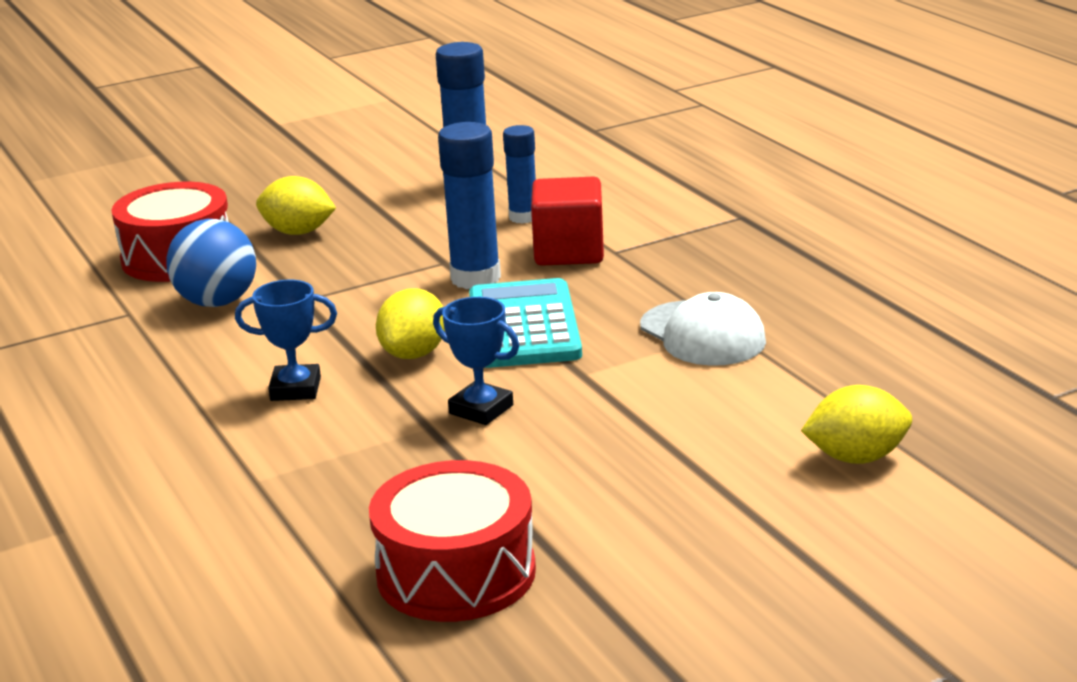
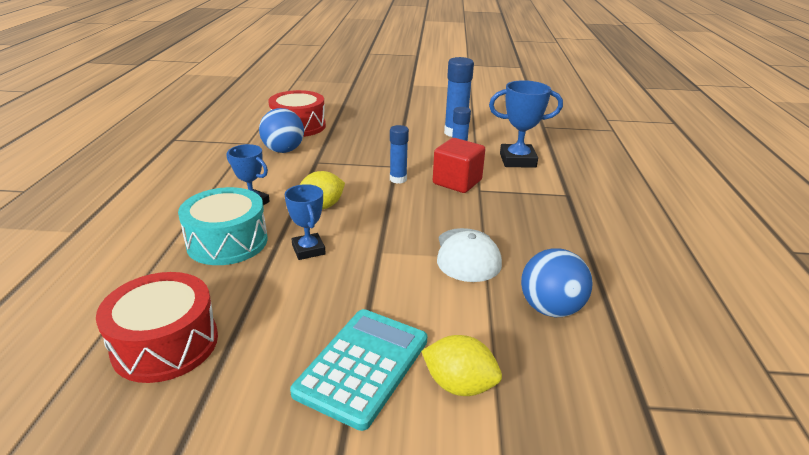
camera: 30 degrees right, 5 degrees up
yellow lemon [256,176,336,235] -> none
blue glue stick [438,122,501,289] -> blue glue stick [390,125,409,184], size x0.63
turquoise calculator [469,278,582,368] -> turquoise calculator moved to [290,309,427,431]
none -> turquoise drum [178,187,268,265]
none -> blue trophy [489,80,563,168]
none -> blue ball [521,249,593,317]

